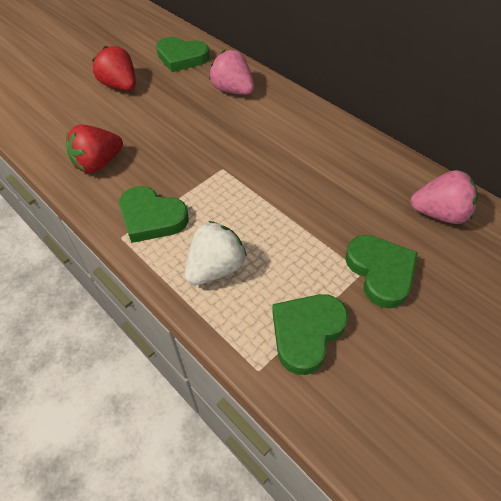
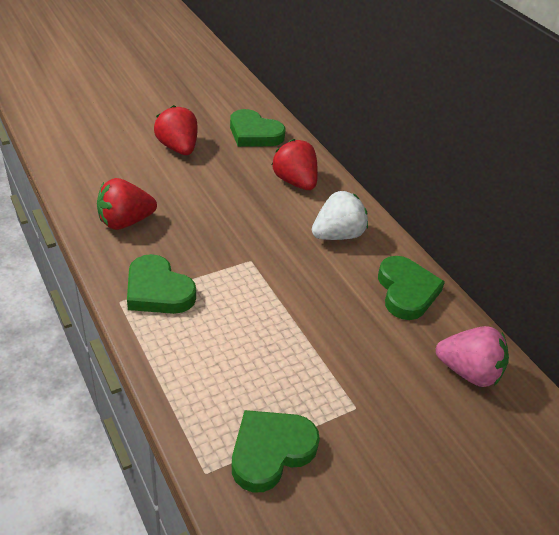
camera: 10 degrees right, 10 degrees down
white strawberry [185,221,247,285] -> white strawberry moved to [312,191,368,240]
pink strawberry [209,50,254,95] -> red strawberry [272,139,318,190]
green heart [345,235,418,308] -> green heart moved to [378,256,445,320]

